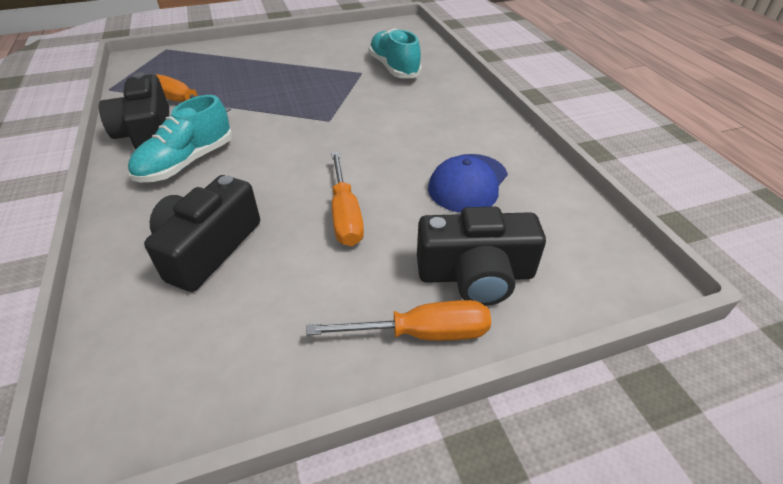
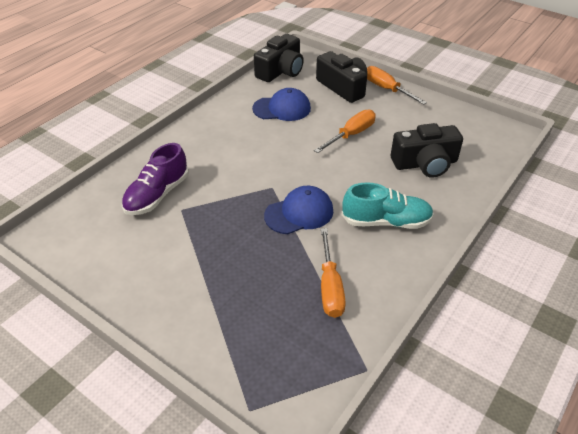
camera: 125 degrees left, 0 degrees up
black camera [99,72,169,150] -> black camera moved to [254,34,304,82]
turquoise shoe [369,28,422,78] -> purple shoe [122,143,189,215]
none -> blue cap [264,186,333,234]

